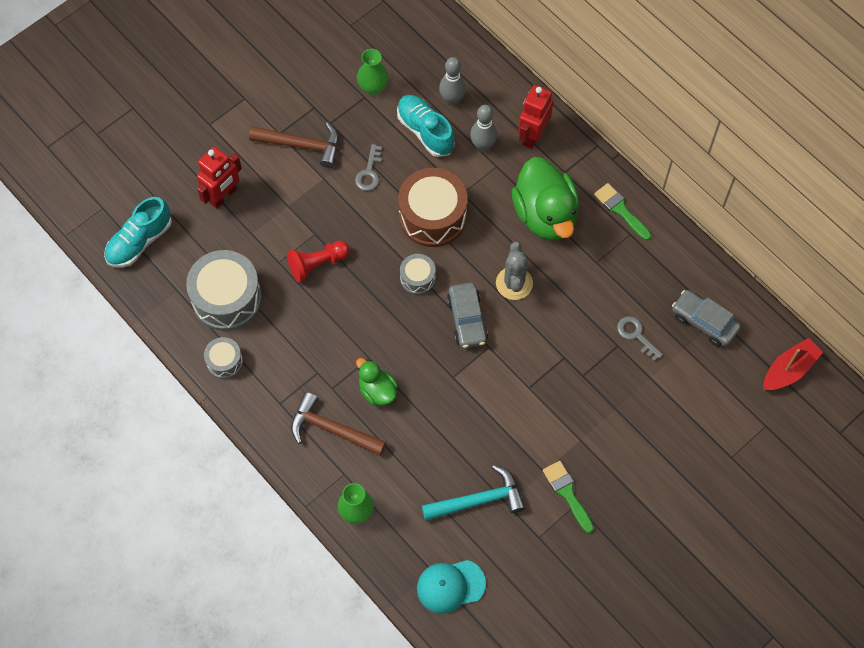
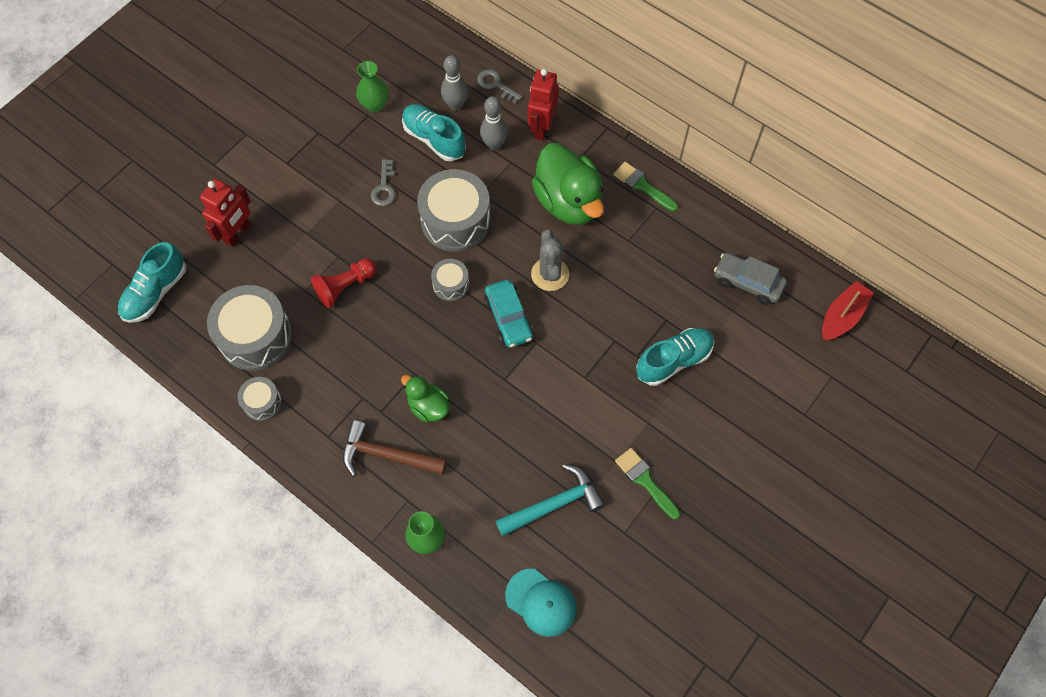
camera: 10 degrees left, 0 degrees up
brown hammer [249,122,339,168] -> none
brown drum [398,168,468,247] -> grey drum [417,169,491,252]
turquoise cap [417,560,486,614] -> turquoise cap turned 120 degrees counterclockwise [505,569,577,637]
grey car [447,282,488,348] -> turquoise car [484,280,533,348]
grey key [617,316,663,361] -> grey key moved to [477,69,522,103]
none -> turquoise shoe [636,328,714,386]

